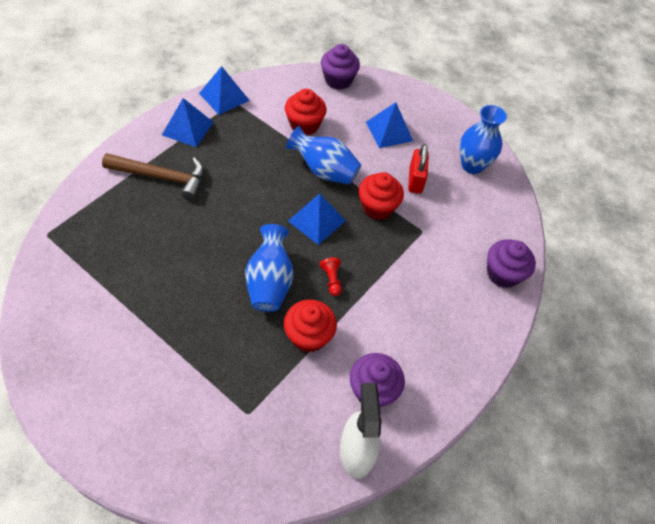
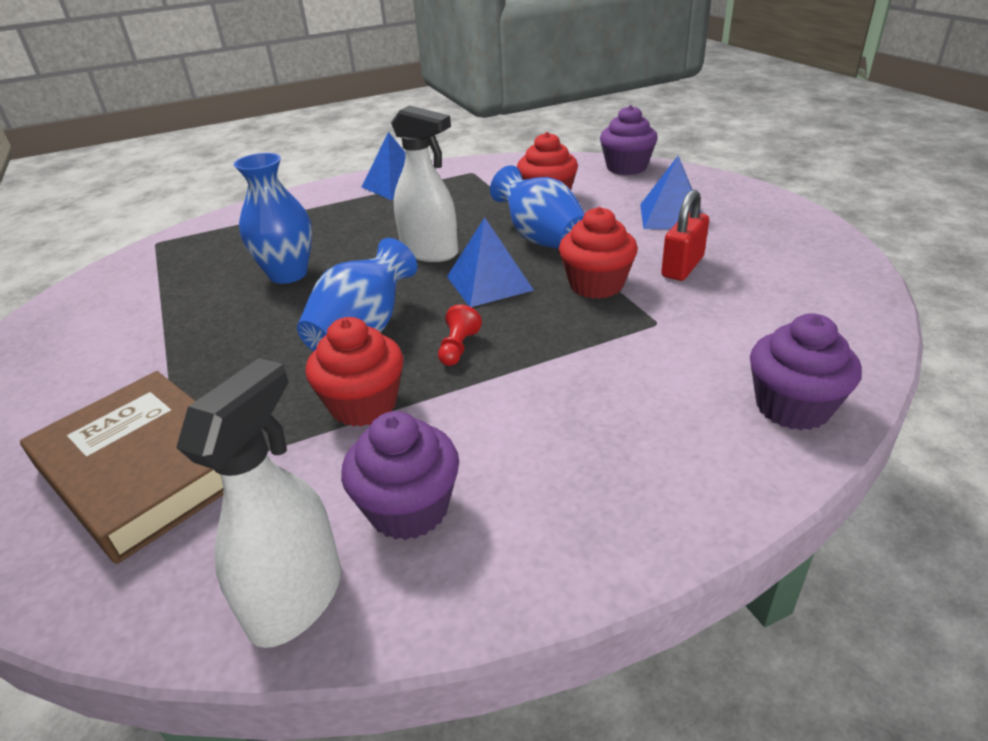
camera: 35 degrees right, 20 degrees down
brown hammer [102,153,204,201] -> none
blue pyramid [199,66,250,115] -> none
blue vase [460,105,507,174] -> blue vase moved to [234,153,312,284]
none -> brown book [20,371,223,564]
none -> white spray bottle [391,105,458,262]

